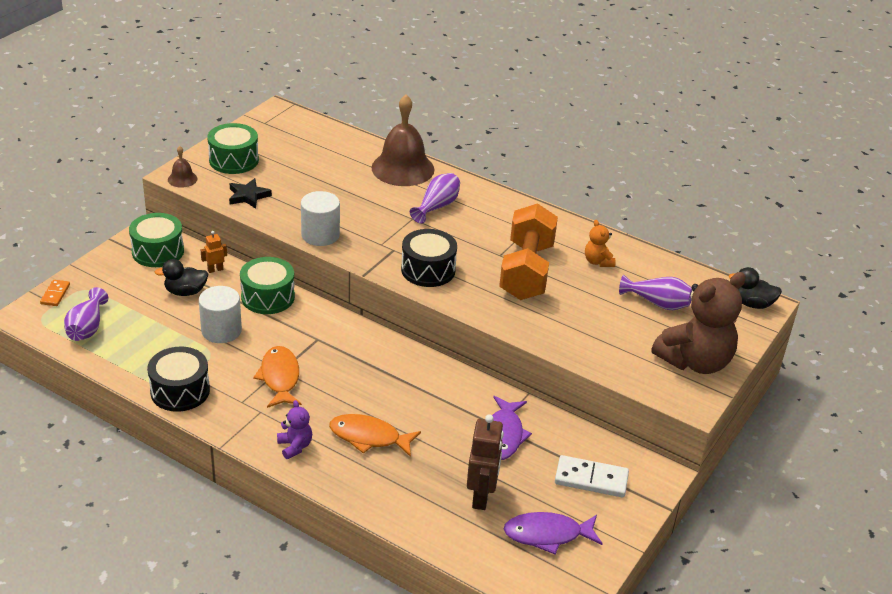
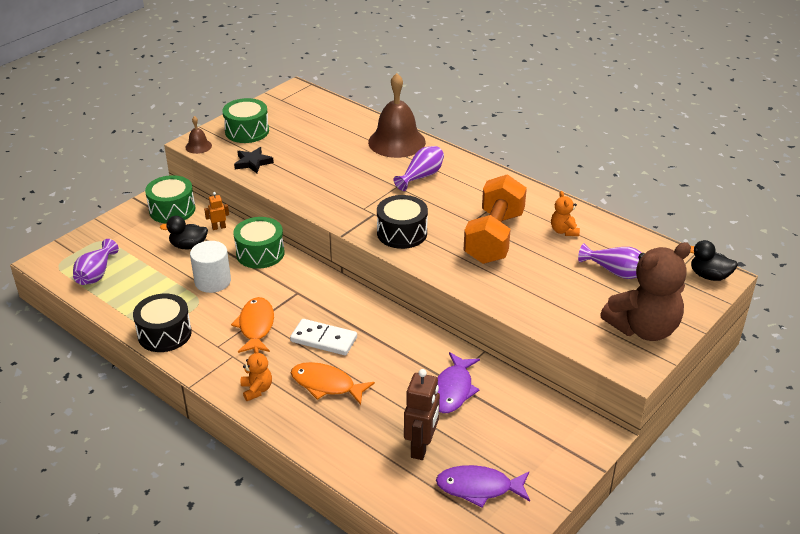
camera: 10 degrees right, 0 degrees up
orange domino [40,280,70,306] -> none
purple teddy bear [277,400,312,459] -> orange teddy bear [241,347,272,401]
white cylinder [301,191,340,246] -> none
white domino [555,455,629,498] -> white domino moved to [290,319,357,355]

